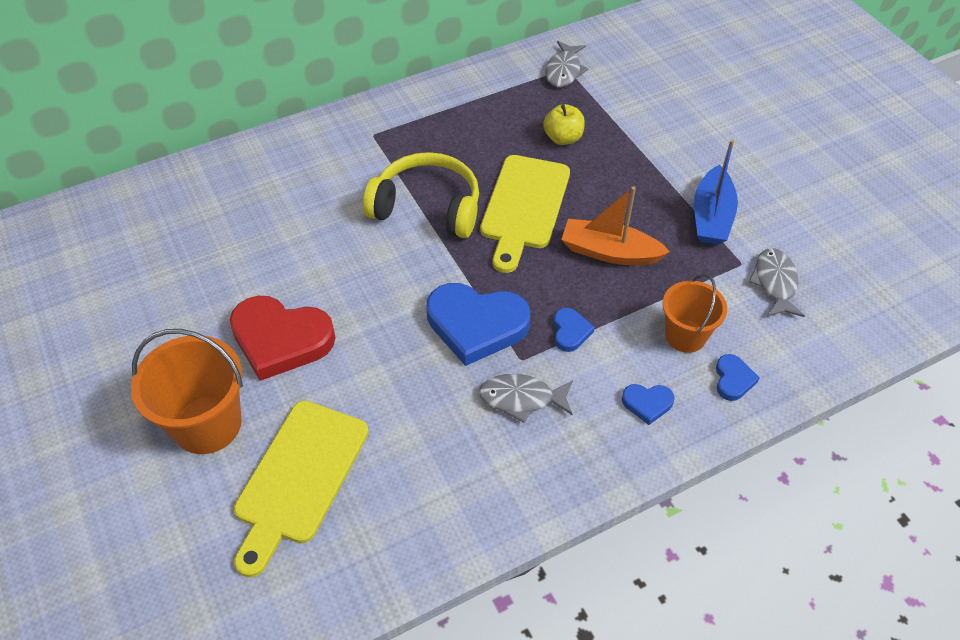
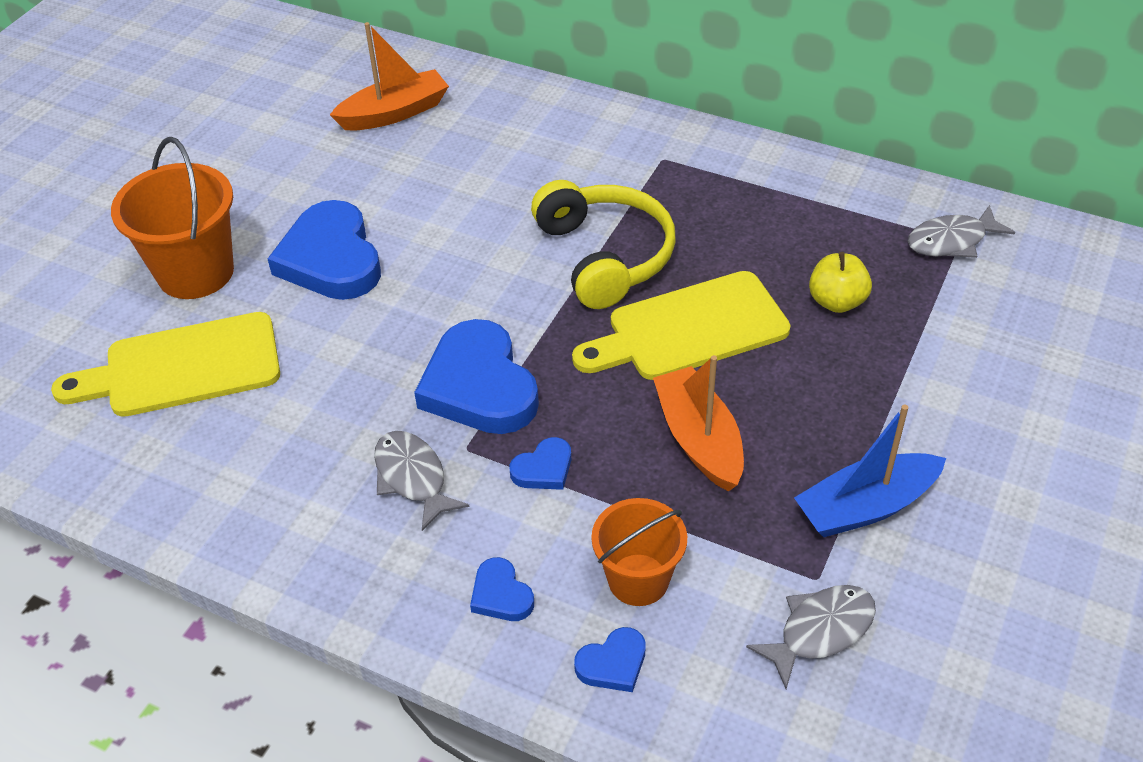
camera: 55 degrees right, 5 degrees down
red heart [230,296,336,381] -> blue heart [268,200,381,300]
none -> orange boat [330,22,449,130]

